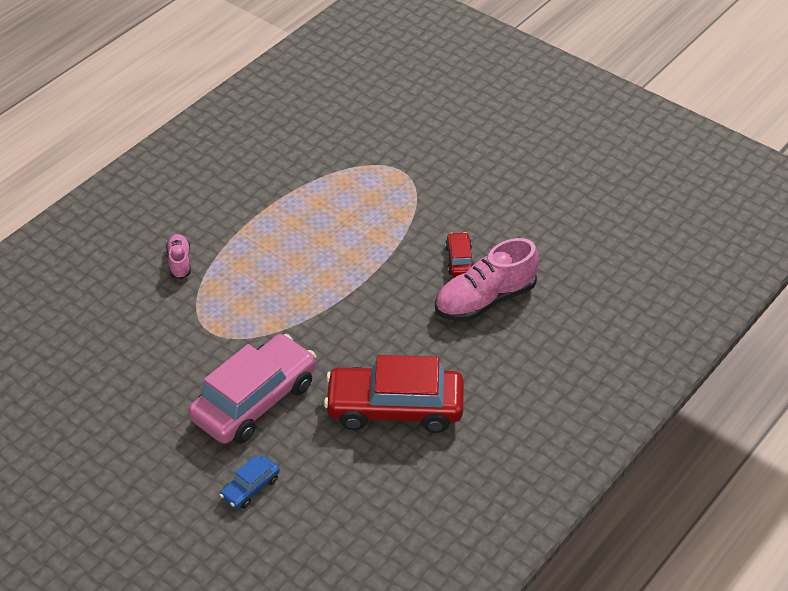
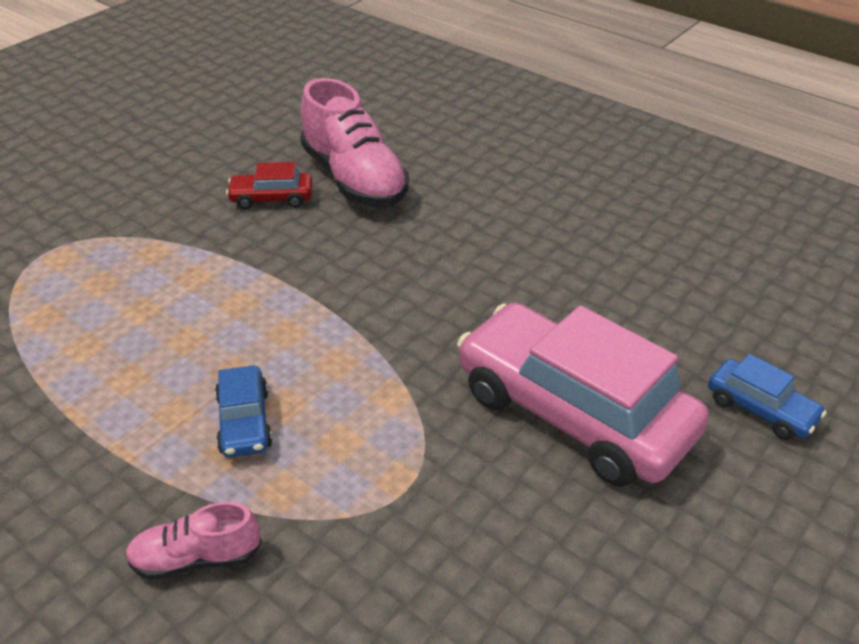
camera: 90 degrees left, 5 degrees down
red car [324,355,464,433] -> none
none -> blue car [215,365,273,457]

